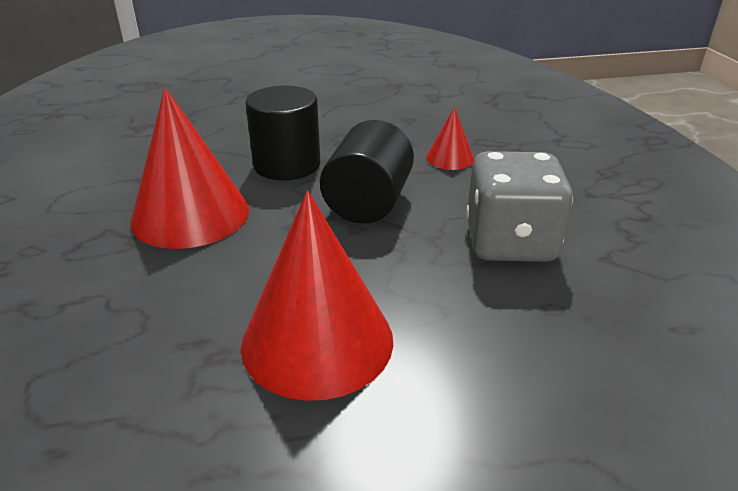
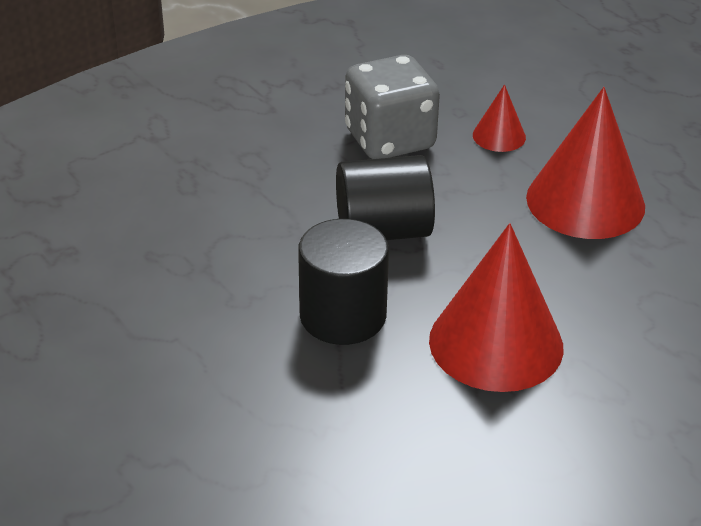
camera: 115 degrees left, 5 degrees up
red cone [426,107,474,170] -> red cone moved to [473,84,526,152]

